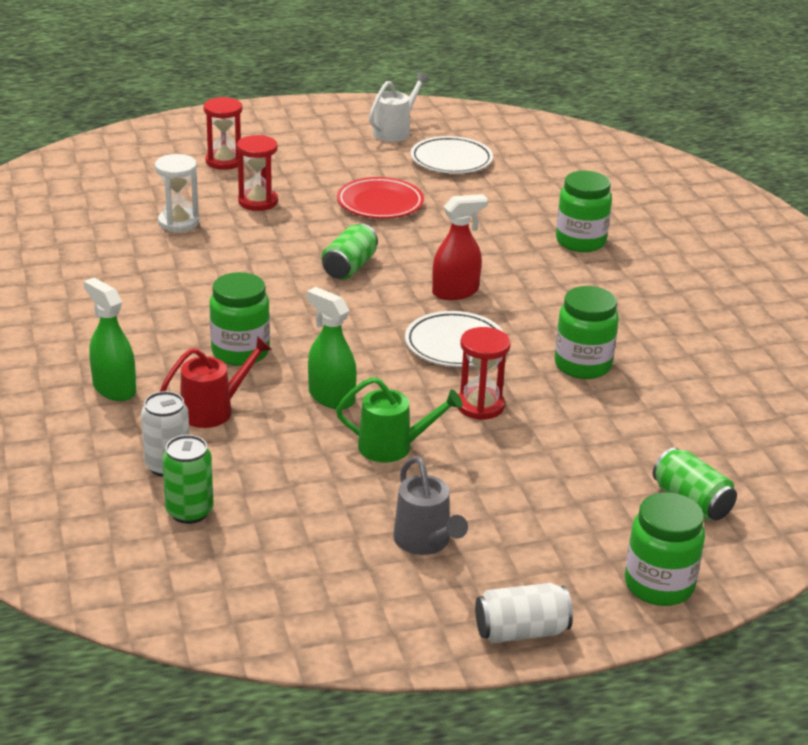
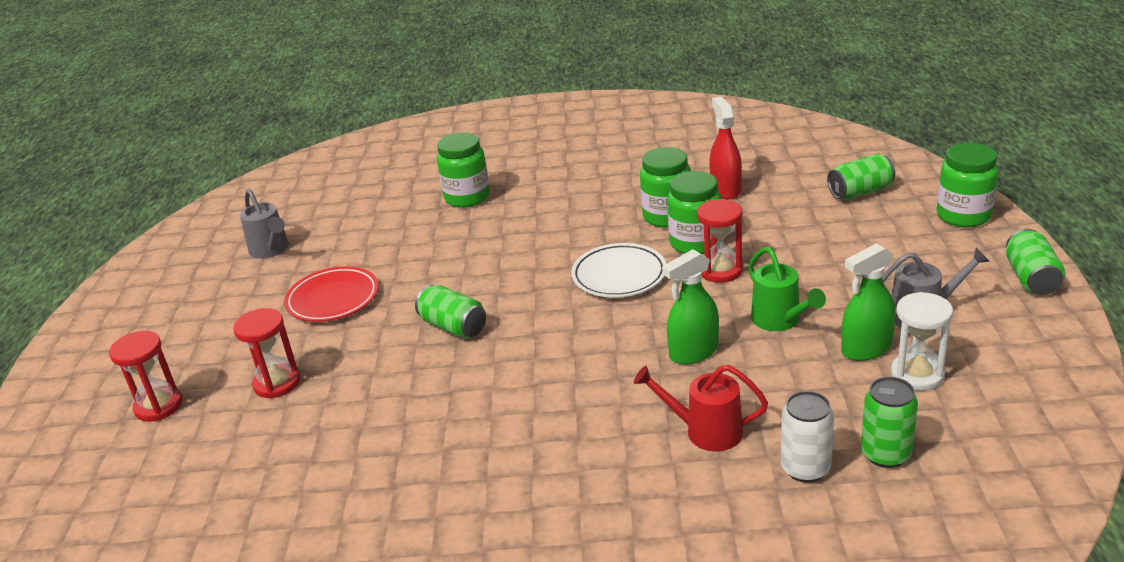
camera: 70 degrees left, 0 degrees up
green spray bottle [84,278,136,401] -> green spray bottle moved to [841,243,896,361]
white hourglass [155,154,199,232] -> white hourglass moved to [891,292,953,391]
red watering can [160,336,272,428] -> red watering can turned 60 degrees counterclockwise [634,365,768,451]
green jar [209,272,270,366] -> green jar moved to [667,171,721,254]
green watering can [336,377,463,462] -> green watering can turned 135 degrees clockwise [748,247,826,331]
white watering can [369,72,430,142] -> none
white plate [411,136,493,174] -> grey watering can [240,188,289,259]
red spray bottle [432,194,488,300] -> red spray bottle moved to [709,97,742,200]
white can [475,583,573,643] -> green can [1006,229,1066,295]

